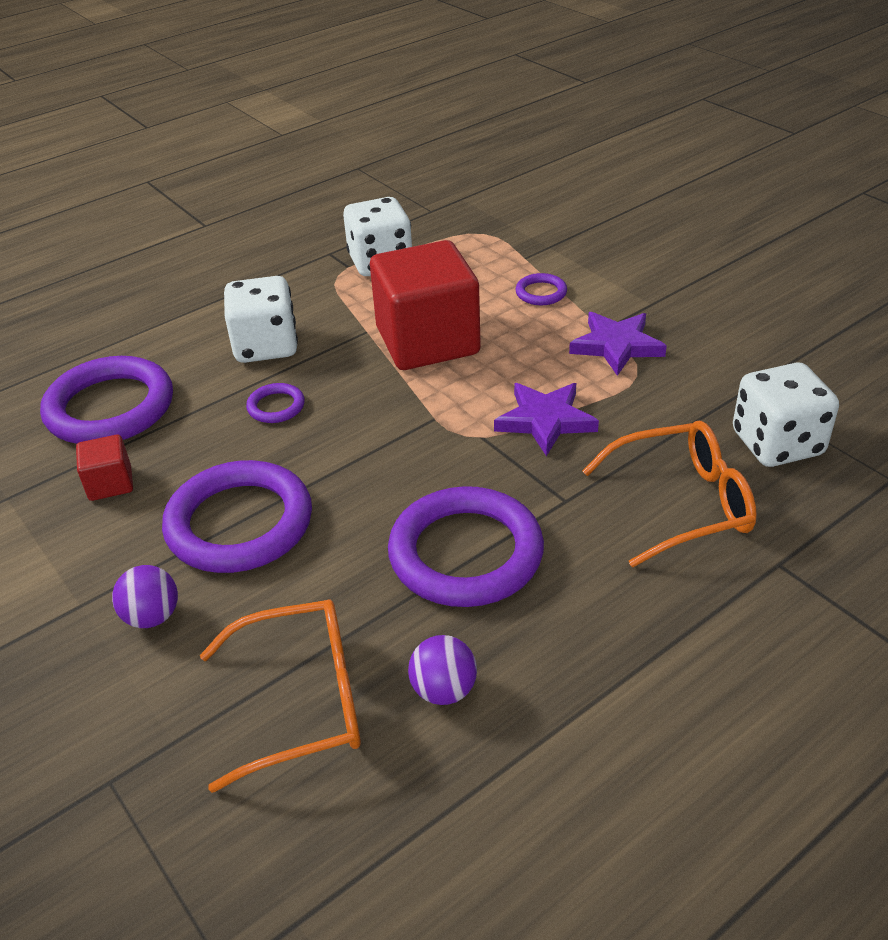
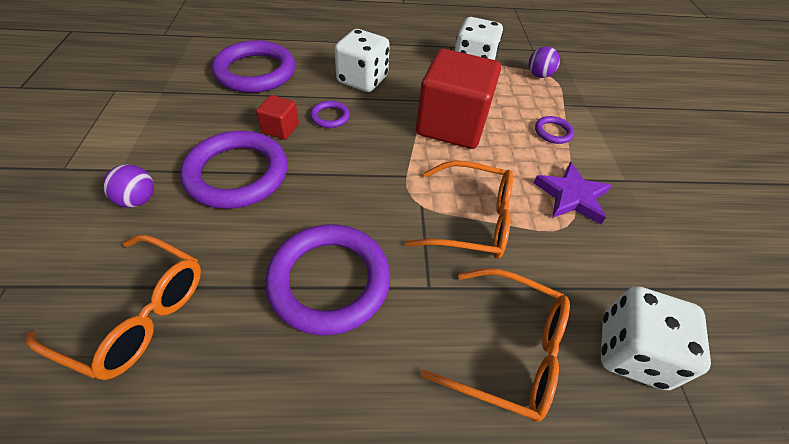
camera: 30 degrees right, 10 degrees up
red cube [76,435,133,501] -> red cube moved to [256,95,299,140]
purple ball [408,635,477,705] -> purple ball moved to [529,46,560,78]
purple star [494,383,599,456] -> orange glasses [405,161,513,259]

